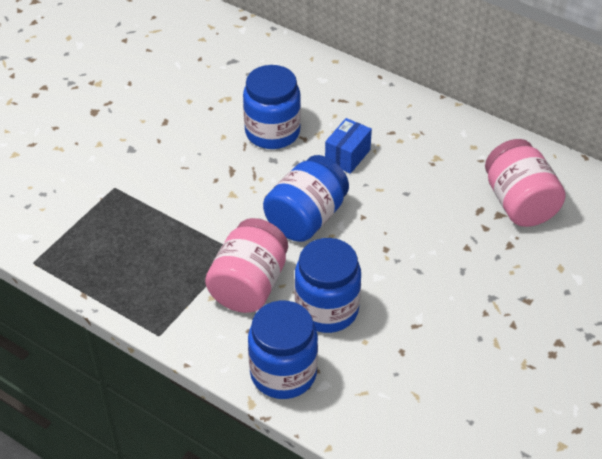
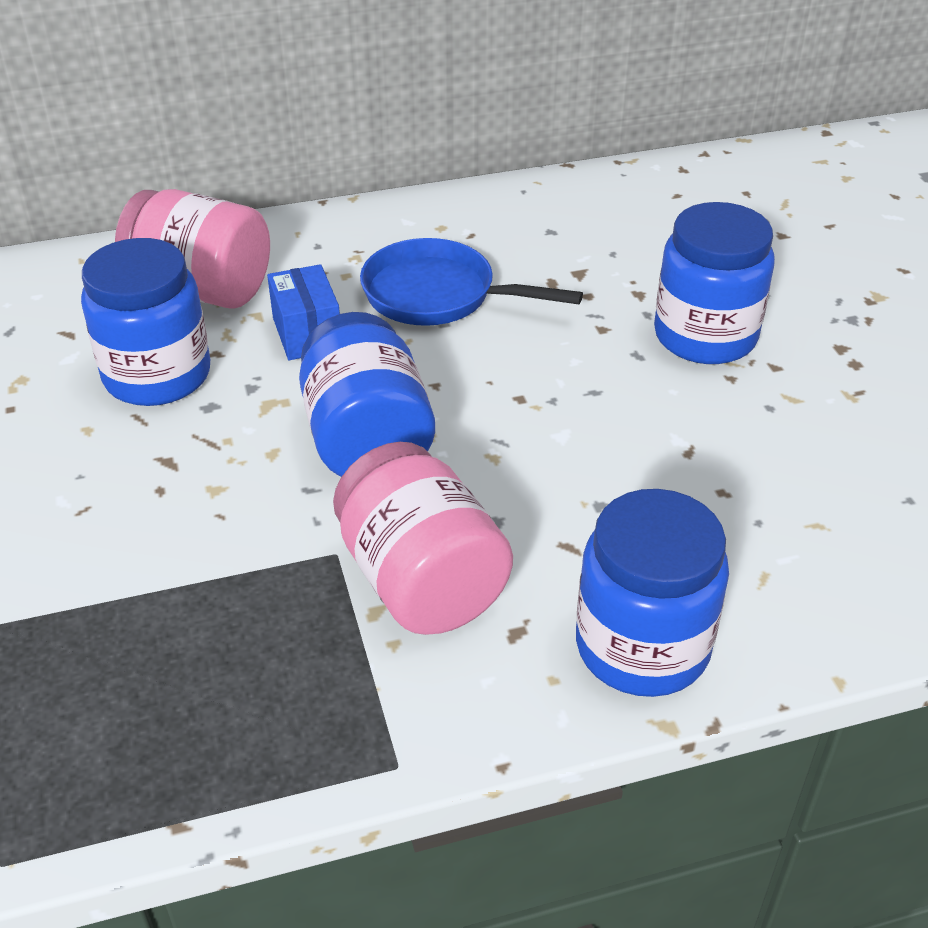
camera: 50 degrees left, 5 degrees down
blue jar [295,238,361,333] -> blue jar moved to [654,202,775,364]
pink jar [485,139,566,227] -> pink jar moved to [115,189,270,309]
none -> blue pan [360,238,583,326]

